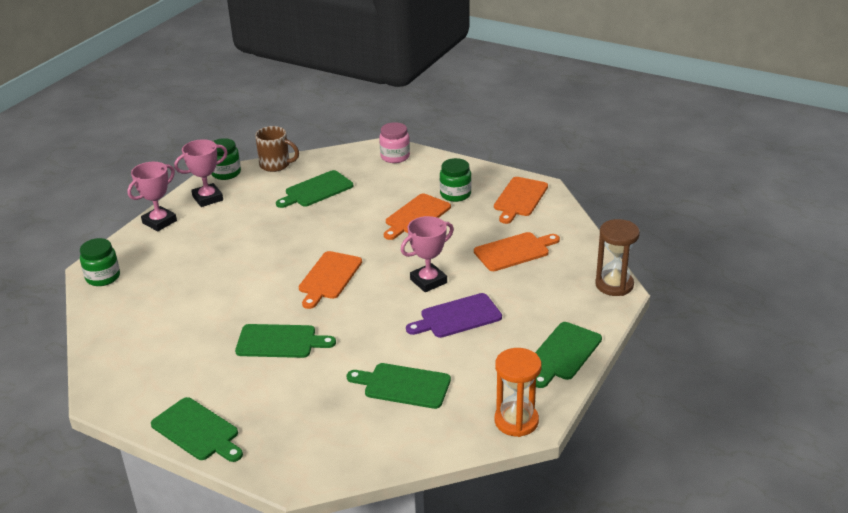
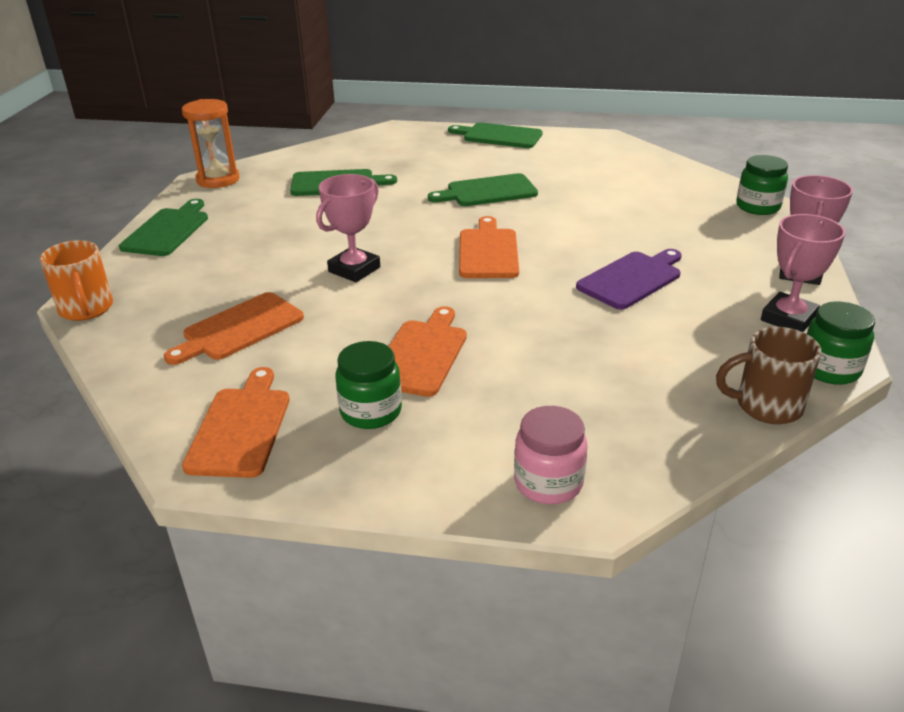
camera: 160 degrees right, 0 degrees up
green cutting board [276,170,353,208] -> none
purple cutting board [406,293,502,338] -> purple cutting board moved to [576,249,682,310]
brown hourglass [595,219,640,296] -> orange mug [40,240,113,321]

